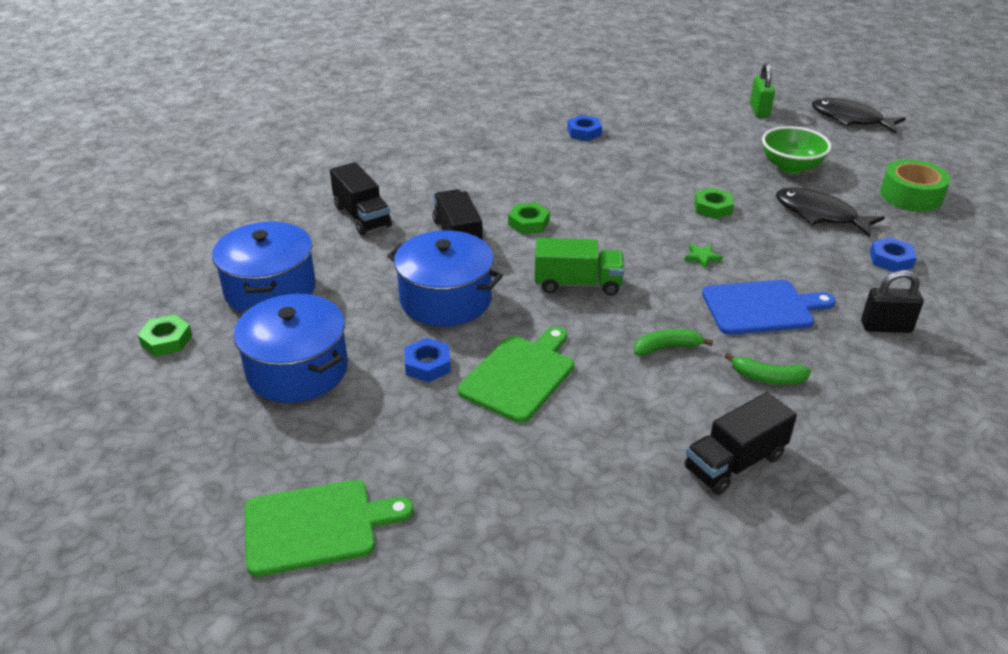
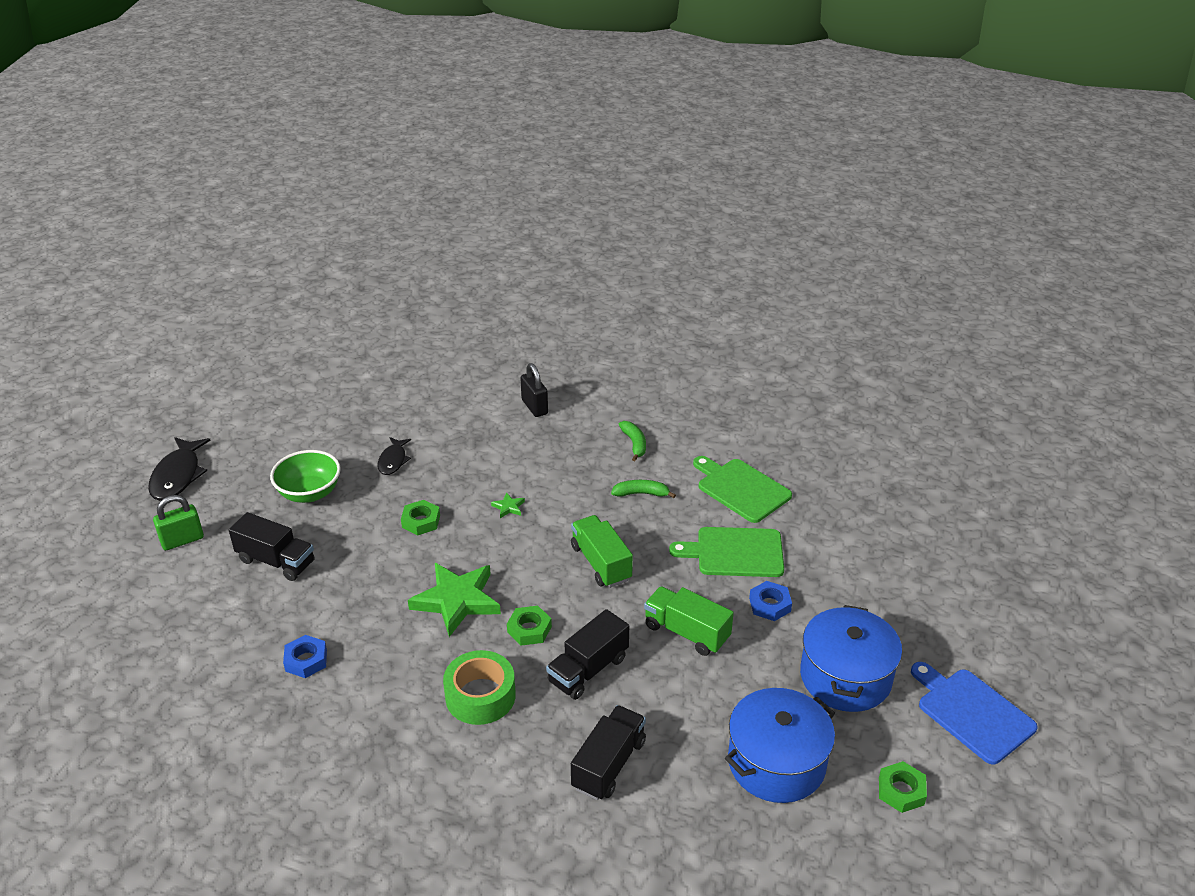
camera: 120 degrees left, 0 degrees up
green cutting board [245,480,414,577] -> green cutting board moved to [693,456,792,523]
blue pot [387,230,503,326] -> green truck [644,586,734,656]
green banana [634,329,713,356] -> green banana turned 135 degrees clockwise [611,480,676,498]
black truck [684,392,797,495] -> black truck moved to [229,512,315,581]
blue cutting board [702,280,836,335] -> blue cutting board moved to [911,662,1037,765]
black fish [776,187,885,238] -> black fish [378,437,411,475], size x0.61
blue nut [870,237,917,272] -> none
green tape [880,159,950,212] -> green tape moved to [443,650,516,725]
none -> green star [408,563,501,637]

